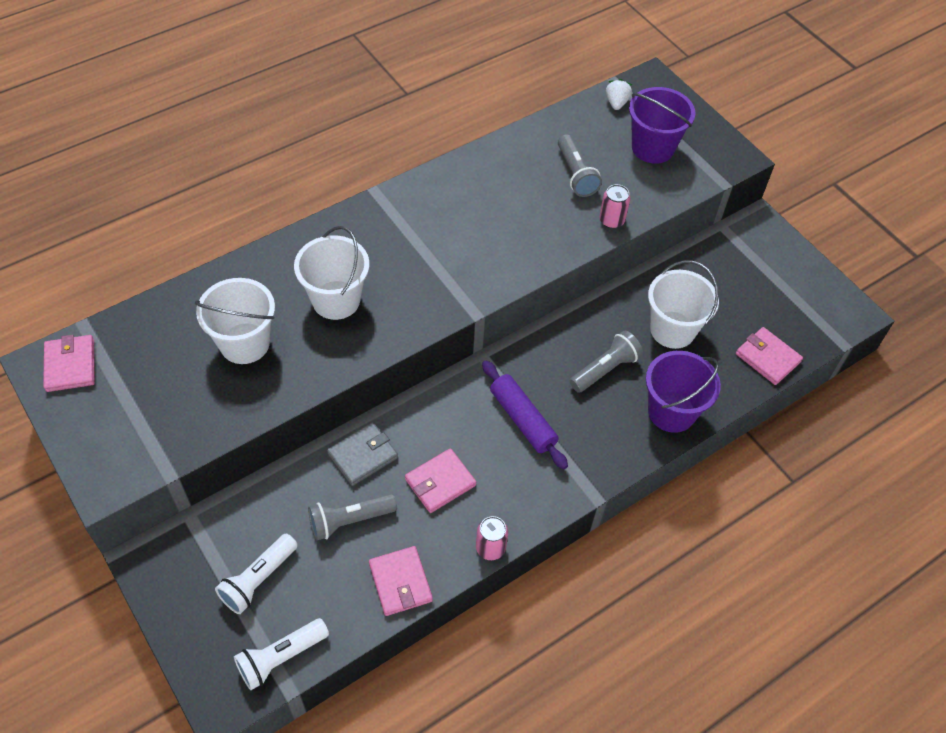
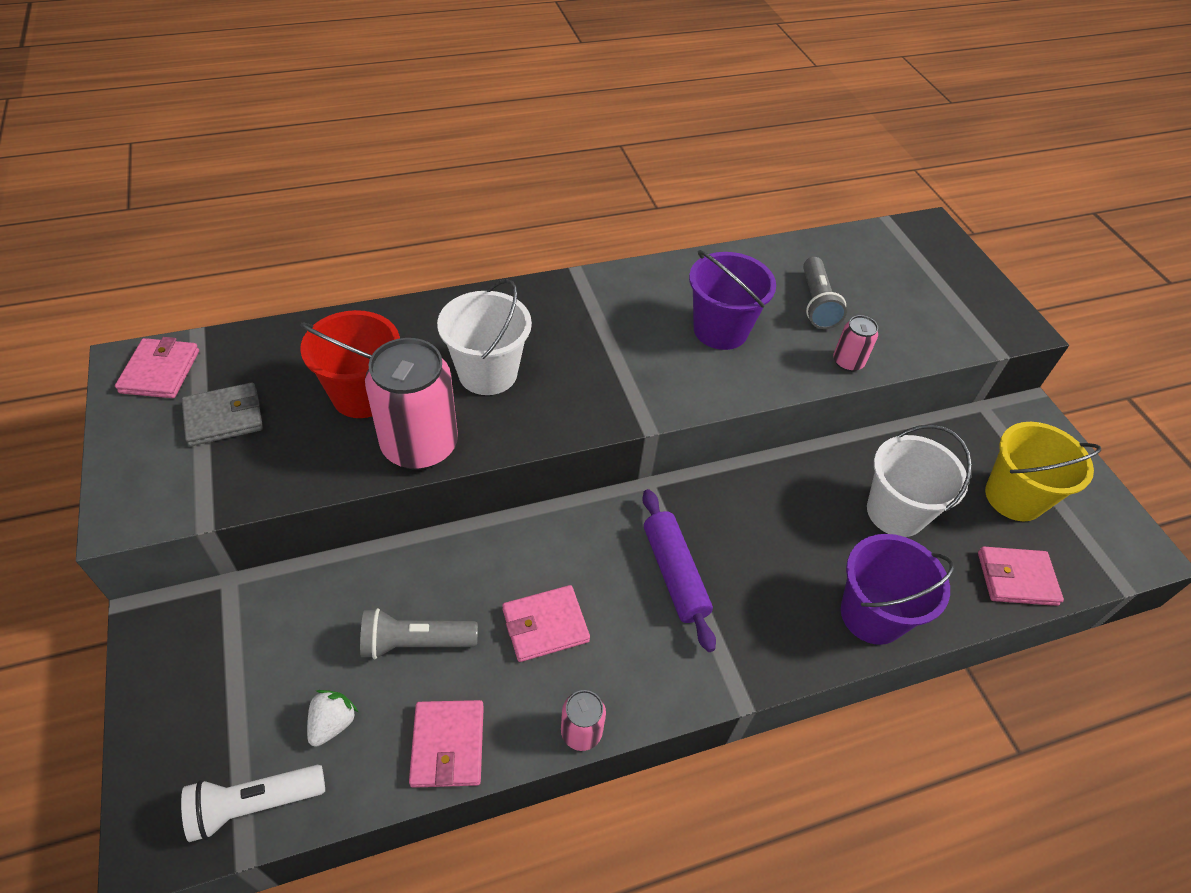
camera: 15 degrees right, 5 degrees down
white bucket [195,278,275,364] -> red bucket [300,310,400,418]
white flashlight [215,534,298,614] -> none
grey wallet [327,422,398,486] -> grey wallet moved to [182,382,263,446]
grey flashlight [570,331,643,393] -> none
white strawberry [606,79,632,110] -> white strawberry moved to [307,690,359,747]
purple bucket [629,87,695,164] -> purple bucket moved to [689,250,776,350]
pink wallet [736,327,803,385] -> pink wallet turned 60 degrees counterclockwise [978,547,1064,606]
none -> pink can [365,338,458,470]
none -> yellow bucket [985,422,1101,521]

